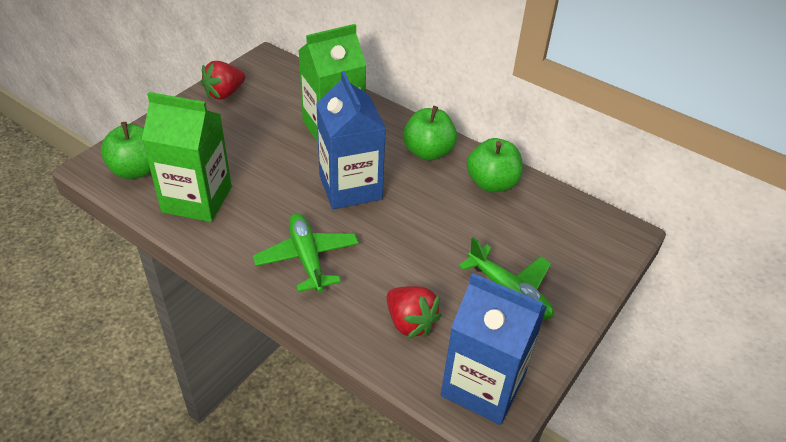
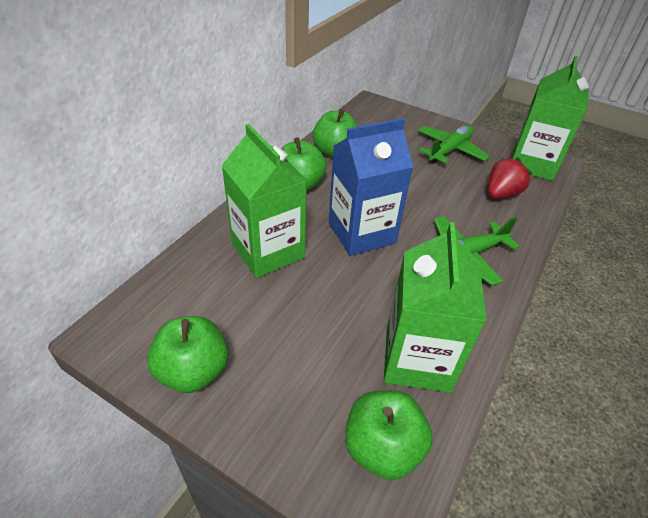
camera: 95 degrees left, 0 degrees up
red strawberry [201,61,245,100] -> green apple [147,316,228,393]
blue carton [441,273,547,425] -> green carton [511,56,589,181]

